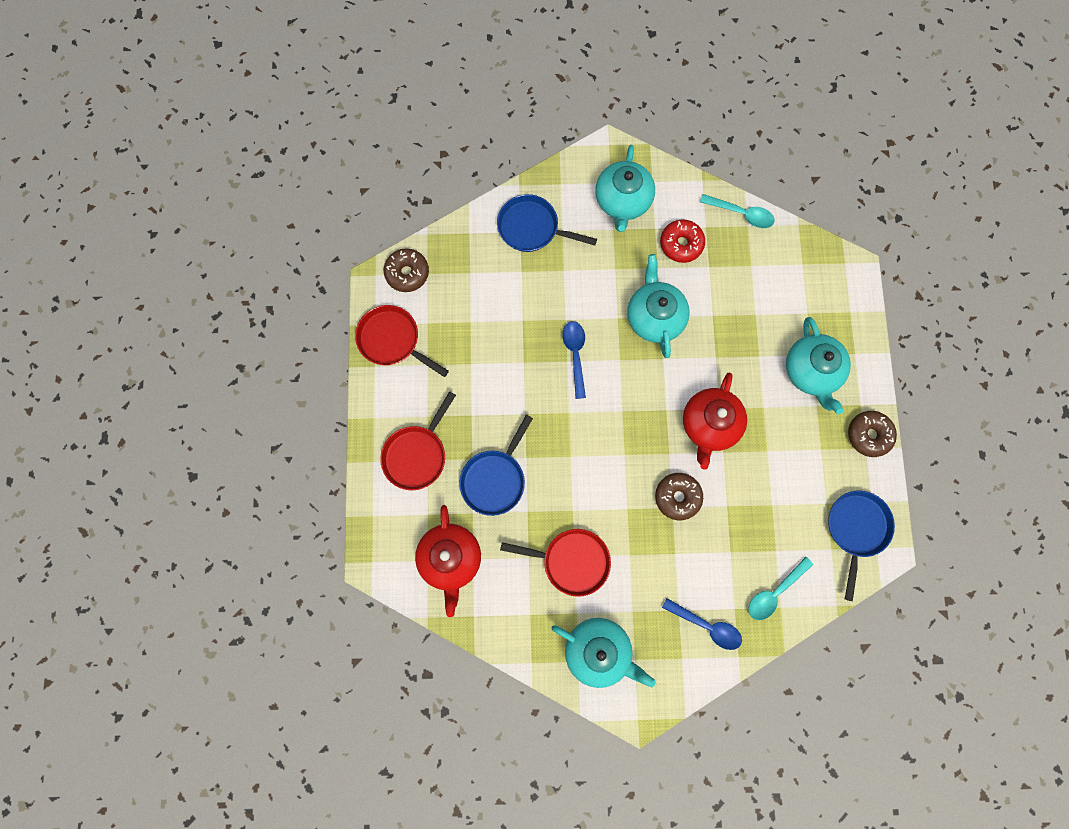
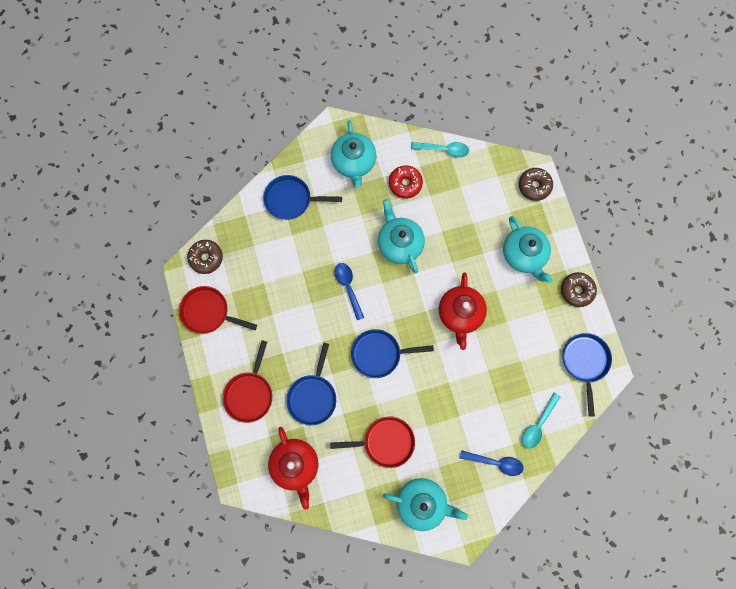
camera: 15 degrees left, 0 degrees up
brown donut [655,473,703,520] -> brown donut moved to [519,168,553,201]
none -> blue pan [351,329,434,378]

